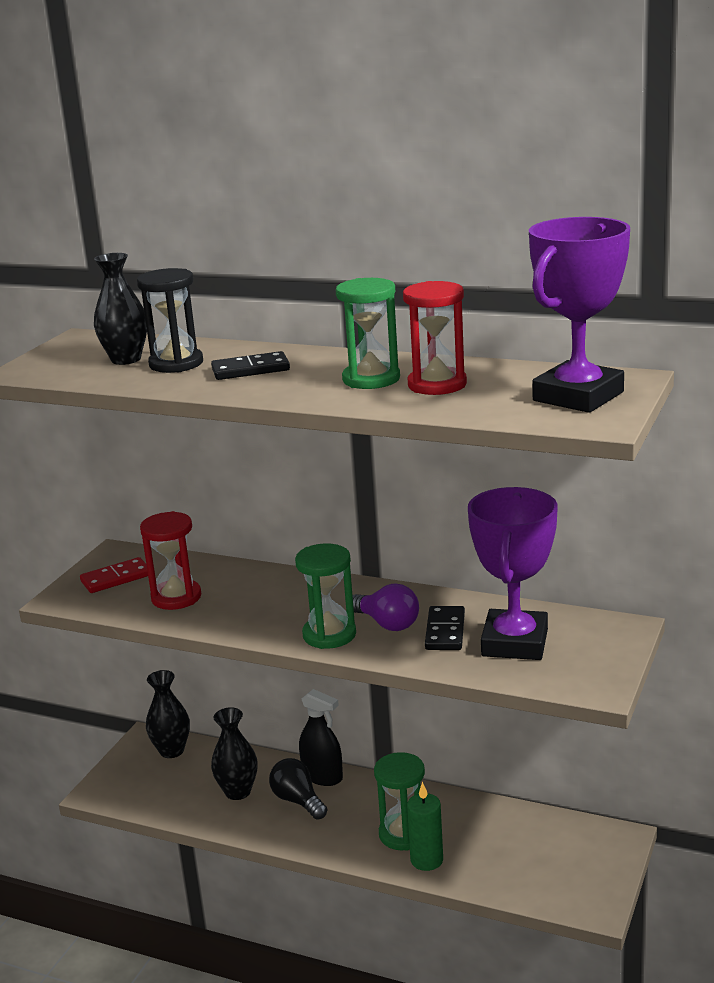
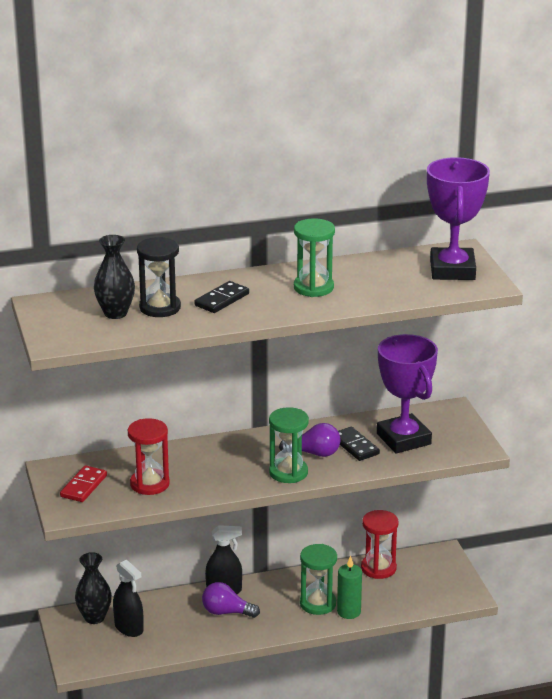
camera: 40 degrees left, 5 degrees up
black vase [211,707,258,800] -> none
black light bulb [269,758,327,820] -> purple light bulb [202,582,260,618]
red hourglass [403,281,467,395] -> red hourglass moved to [361,510,399,579]
none -> black spray bottle [113,560,144,637]

